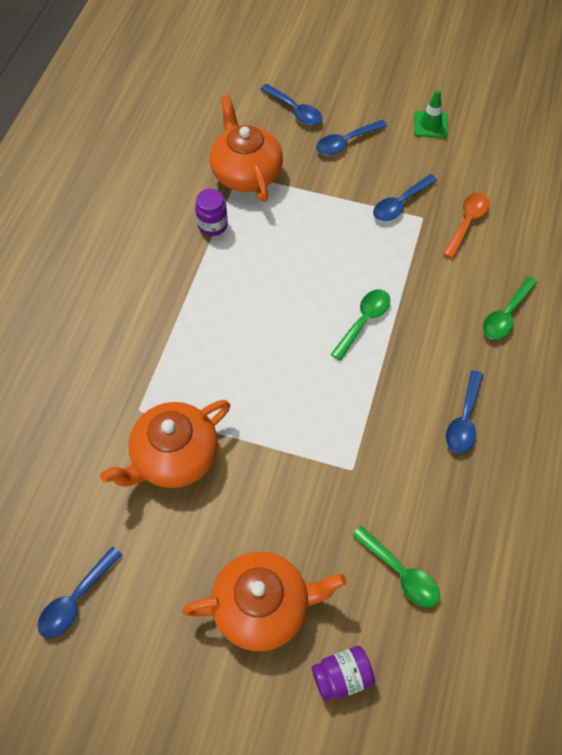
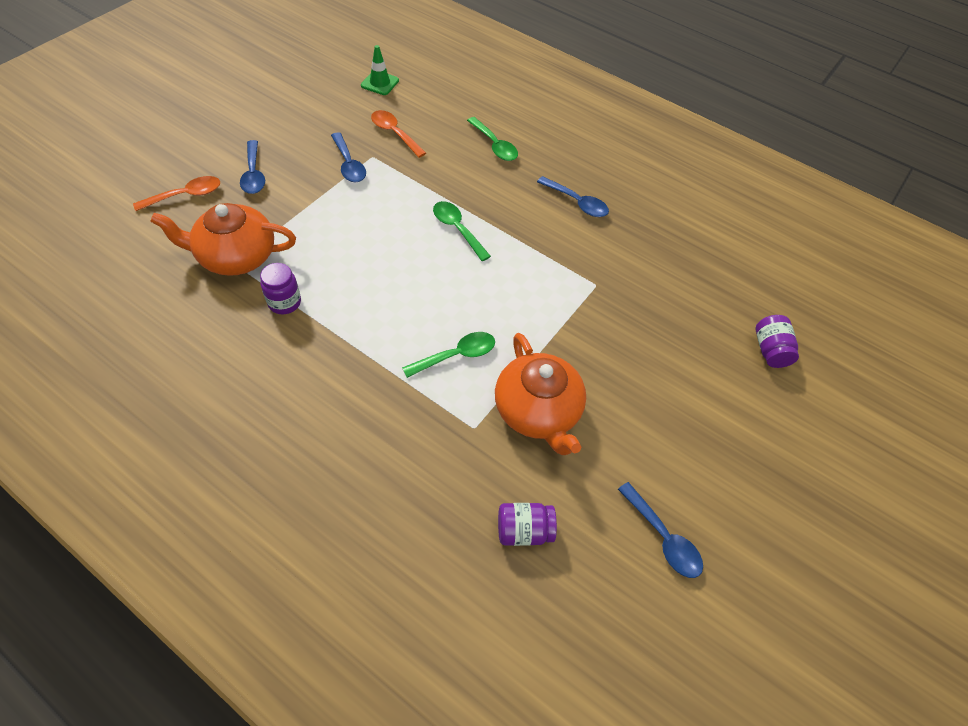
camera: 75 degrees left, 5 degrees down
orange teapot [182,552,346,651] -> none
blue spoon [260,84,322,126] -> orange spoon [133,176,220,211]
green spoon [352,526,440,608] -> green spoon moved to [402,332,495,378]
green traffic cone [414,90,448,138] -> green traffic cone moved to [361,45,399,95]
none -> purple jar [498,503,557,546]

